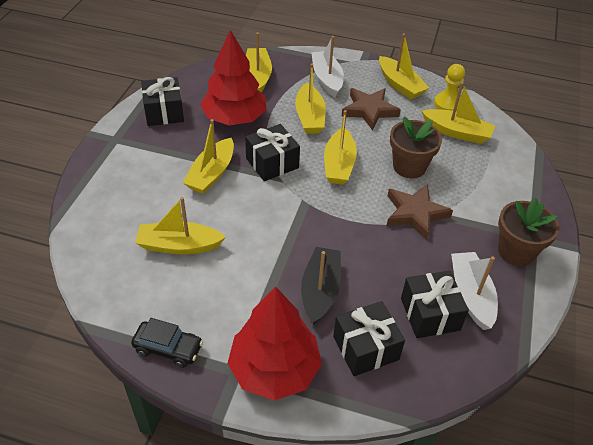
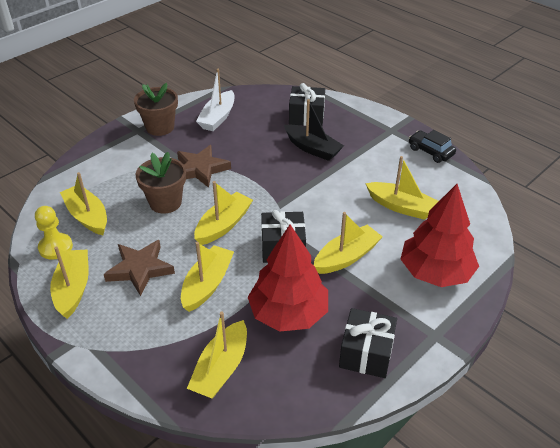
camera: 150 degrees left, 5 degrees down
red tree [227,287,322,401] -> red tree moved to [401,184,479,287]
black boat [301,247,341,325] -> black boat turned 90 degrees counterclockwise [284,99,344,161]
white boat [311,36,344,98] -> none
black gift [401,271,469,338] -> none

